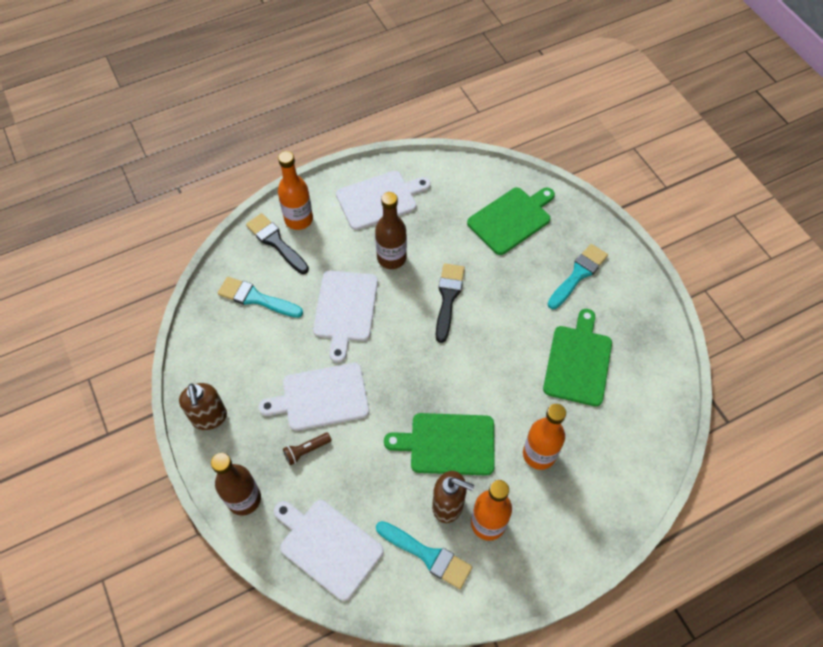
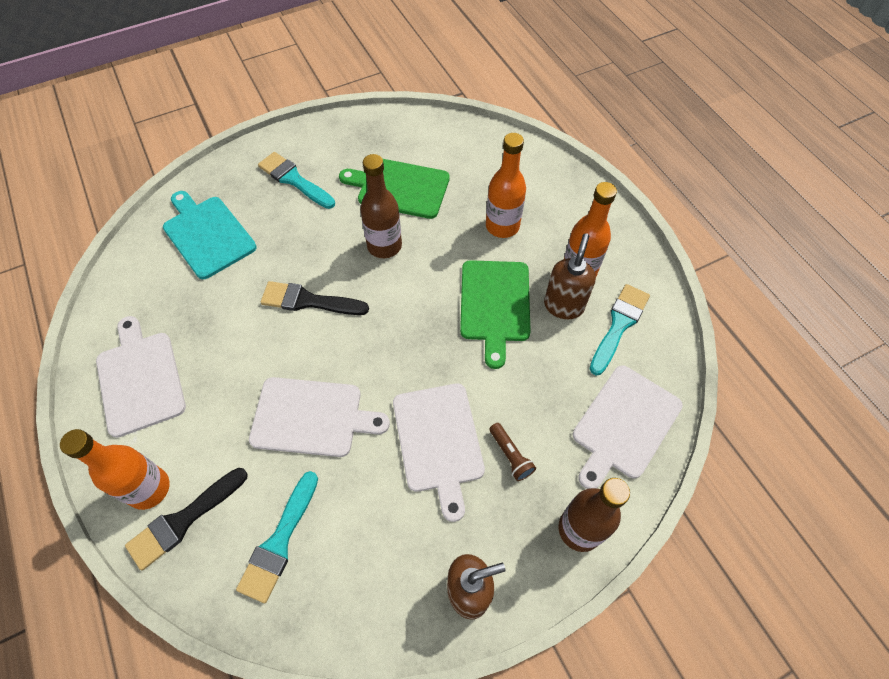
camera: 90 degrees left, 0 degrees up
brown bottle [375,192,407,269] -> brown bottle moved to [360,154,402,258]
green cutting board [467,187,555,255] -> turquoise cutting board [163,191,257,279]

